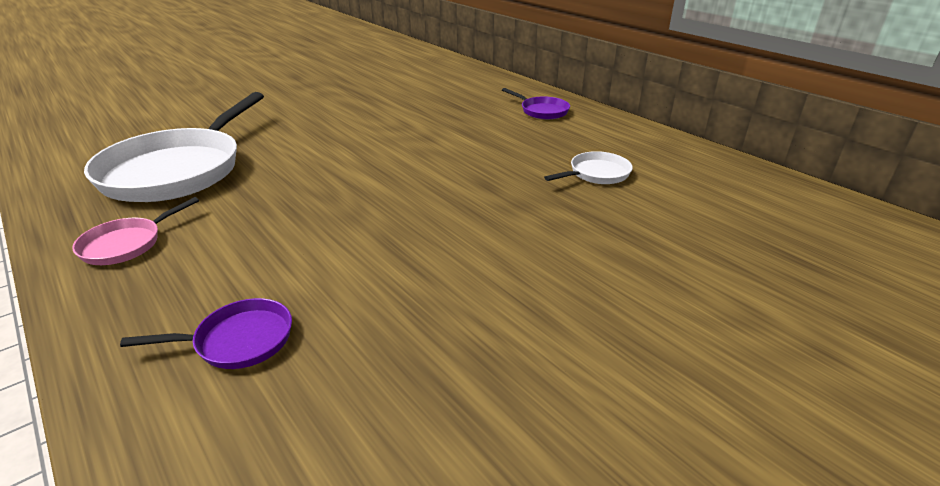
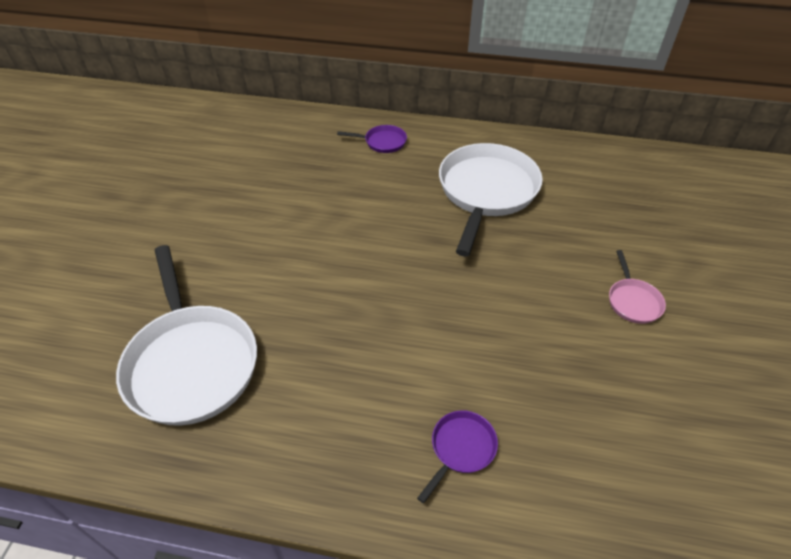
camera: 40 degrees left, 15 degrees up
pink pan [72,197,199,265] -> pink pan moved to [609,250,666,324]
white pan [544,151,633,184] -> white pan [439,143,543,257], size x2.25

